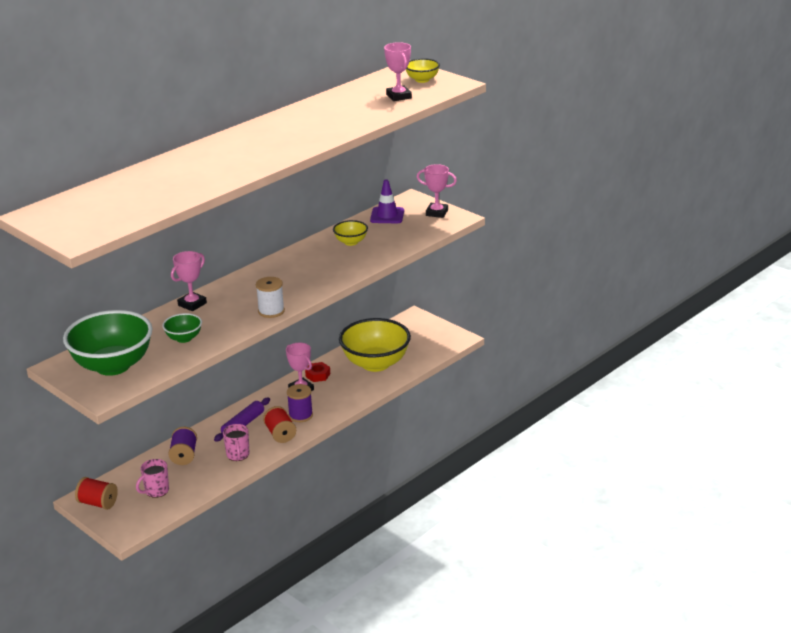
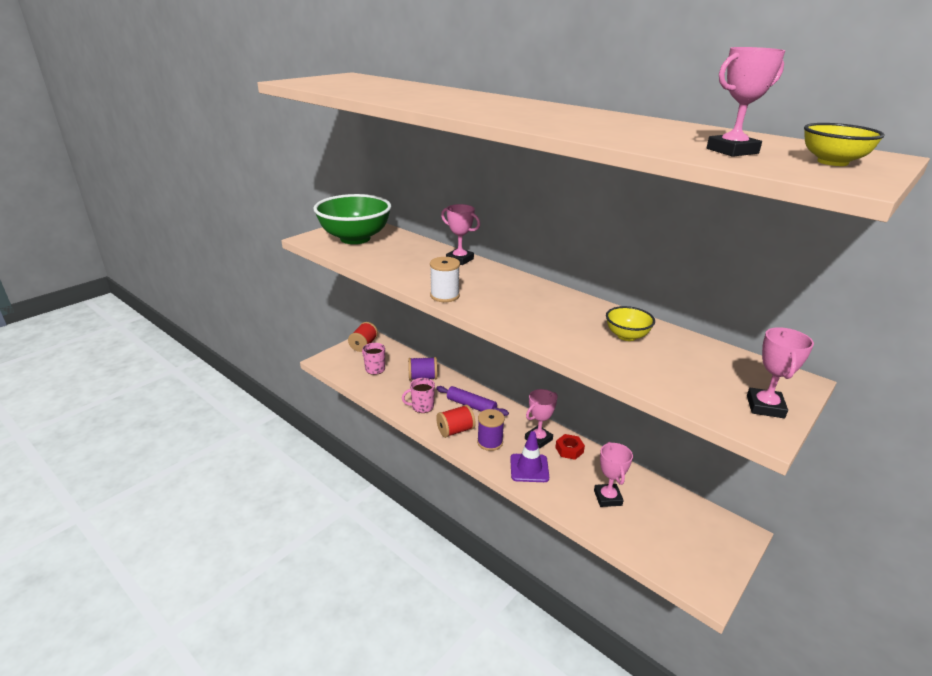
camera: 85 degrees right, 0 degrees up
green bowl [162,313,202,343] -> none
yellow bowl [339,318,411,372] -> pink trophy [594,442,633,507]
purple traffic cone [370,179,404,223] -> purple traffic cone moved to [510,431,549,482]

